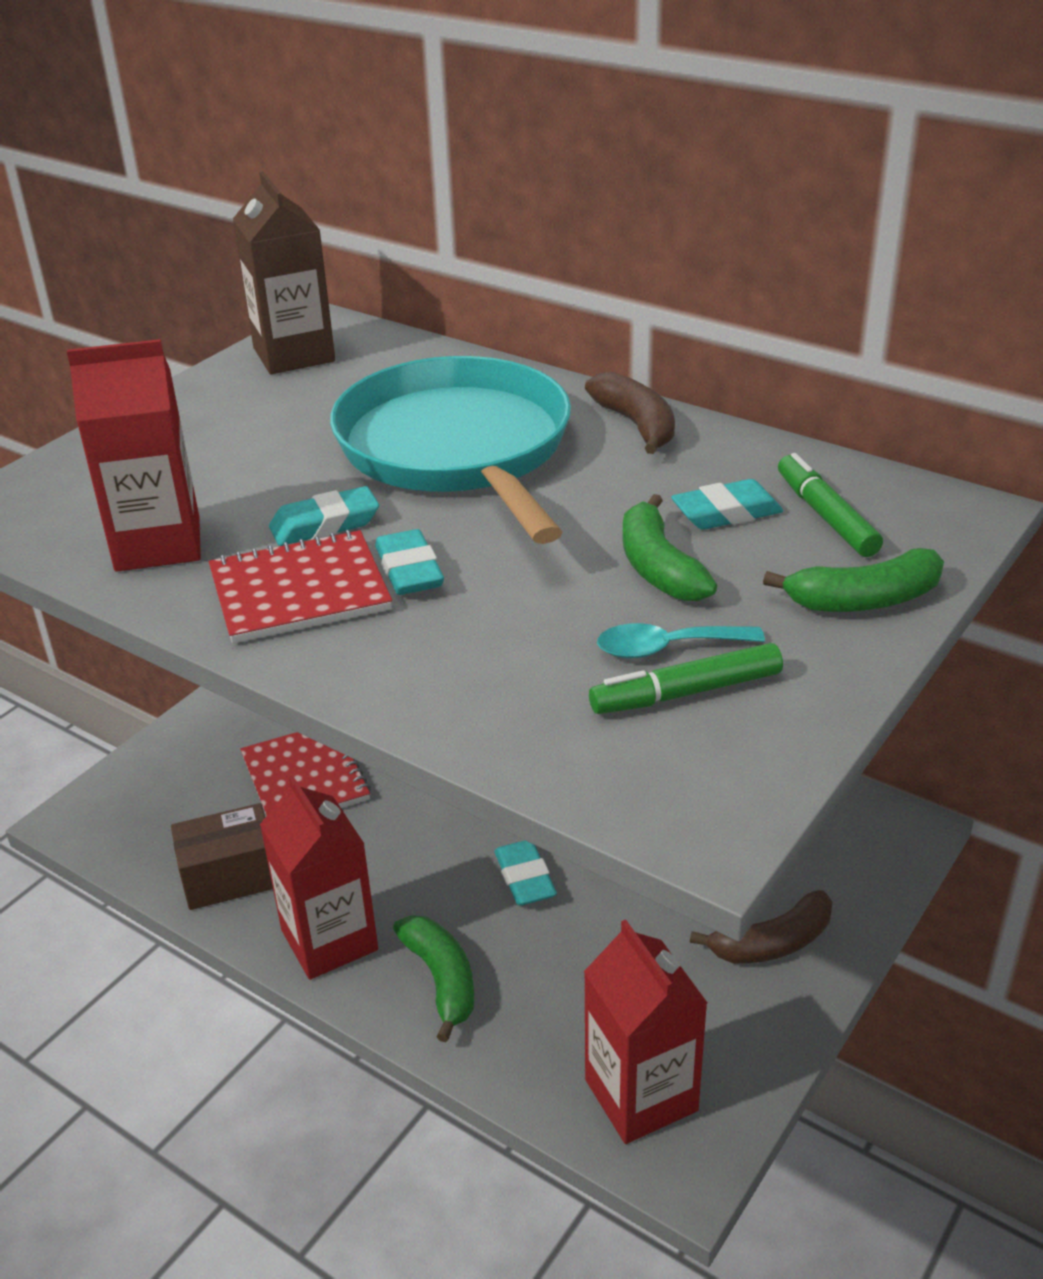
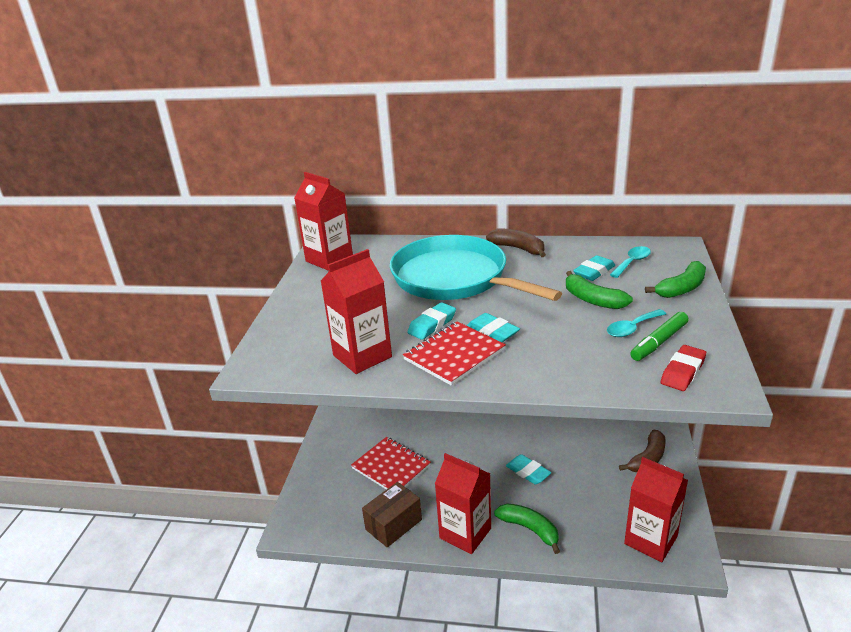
camera: 25 degrees left, 5 degrees down
brown carton [233,171,335,374] -> red carton [294,172,353,270]
green marker [778,453,883,557] -> turquoise spoon [610,246,651,278]
none -> red eraser [661,345,706,391]

